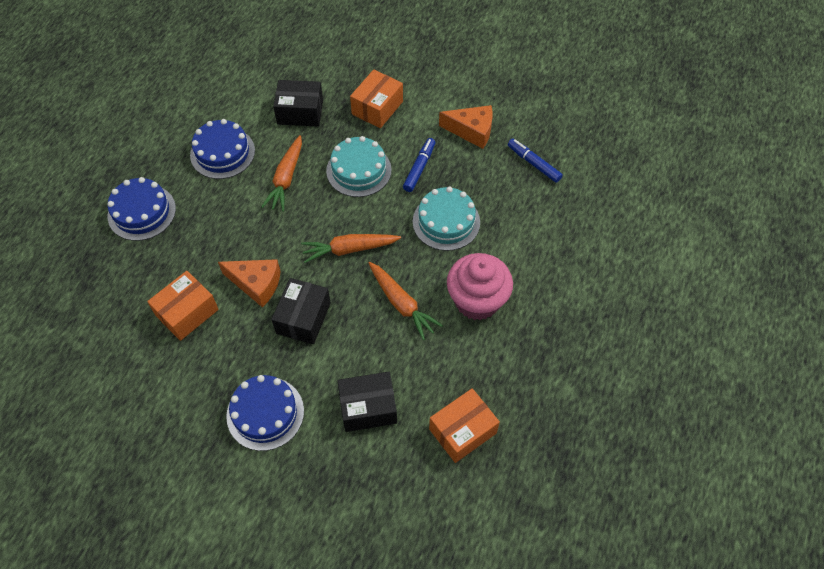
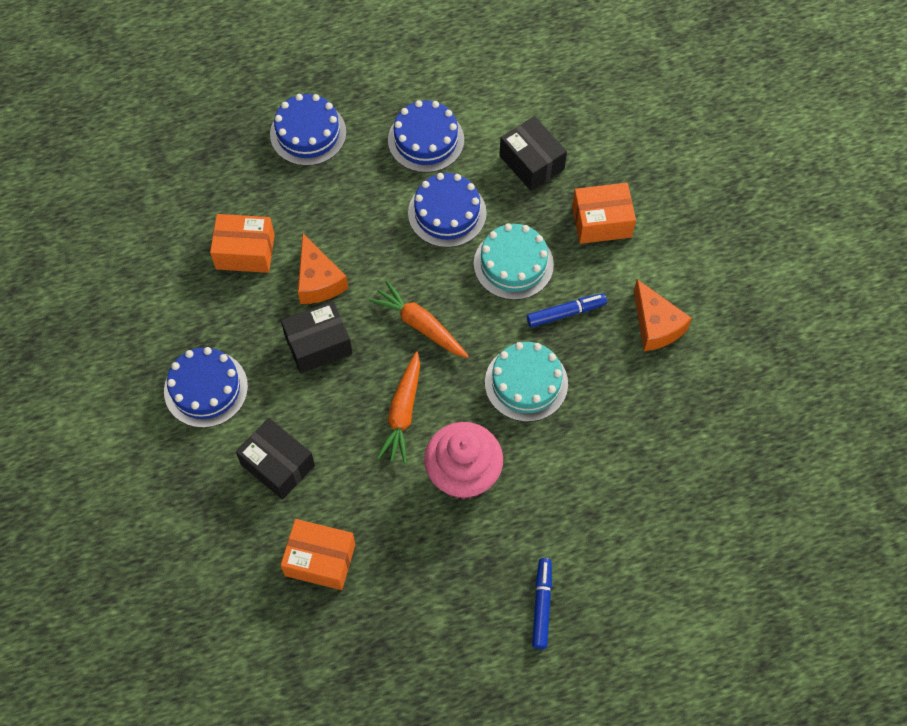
camera: 50 degrees right, 5 degrees up
orange carrot [261,135,302,212] -> blue cake [408,173,487,248]
blue marker [508,139,563,183] -> blue marker moved to [532,558,552,649]

